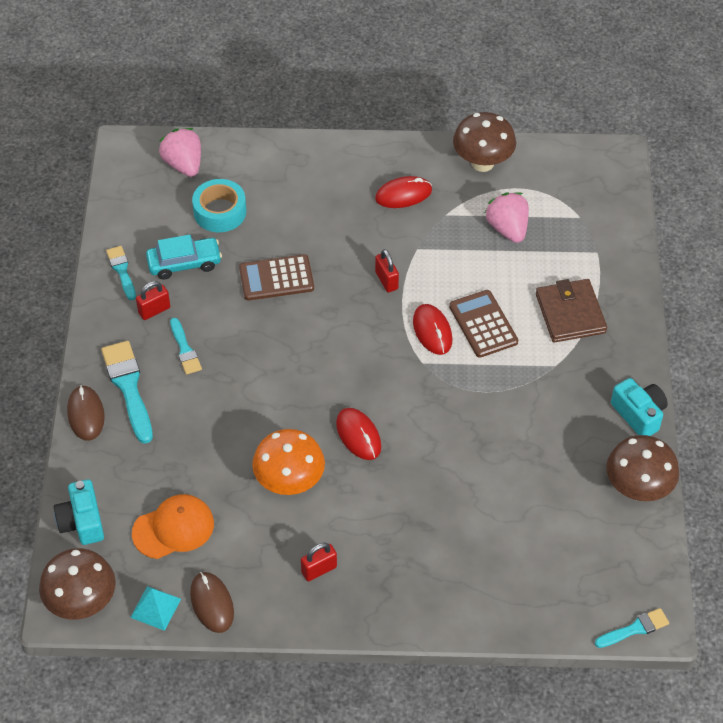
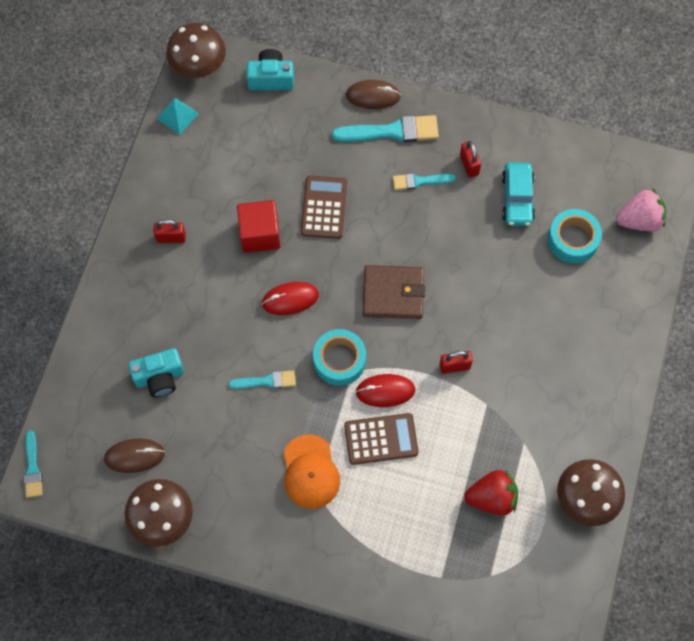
camera: 105 degrees right, 15 degrees up
turquoise brush [106,246,136,300] -> turquoise brush moved to [229,370,296,389]
orange cap [132,494,214,559] -> orange cap moved to [283,435,340,509]
brown mouse [190,572,234,633] -> brown mouse moved to [104,438,165,473]
brown calculator [239,254,314,301] -> brown calculator moved to [301,176,347,239]
orange mushroom [252,429,325,495] -> red cube [237,200,280,253]
red padlock [301,543,337,581] -> red padlock turned 75 degrees counterclockwise [153,219,186,243]
red mouse [375,176,432,208] -> none
pink strawberry [485,192,529,243] -> red strawberry [464,470,518,516]
brown wallet [536,279,607,343] -> brown wallet moved to [363,265,425,319]
turquoise camera [611,378,668,436] -> turquoise camera moved to [128,348,184,397]
none -> turquoise tape [313,329,366,386]

